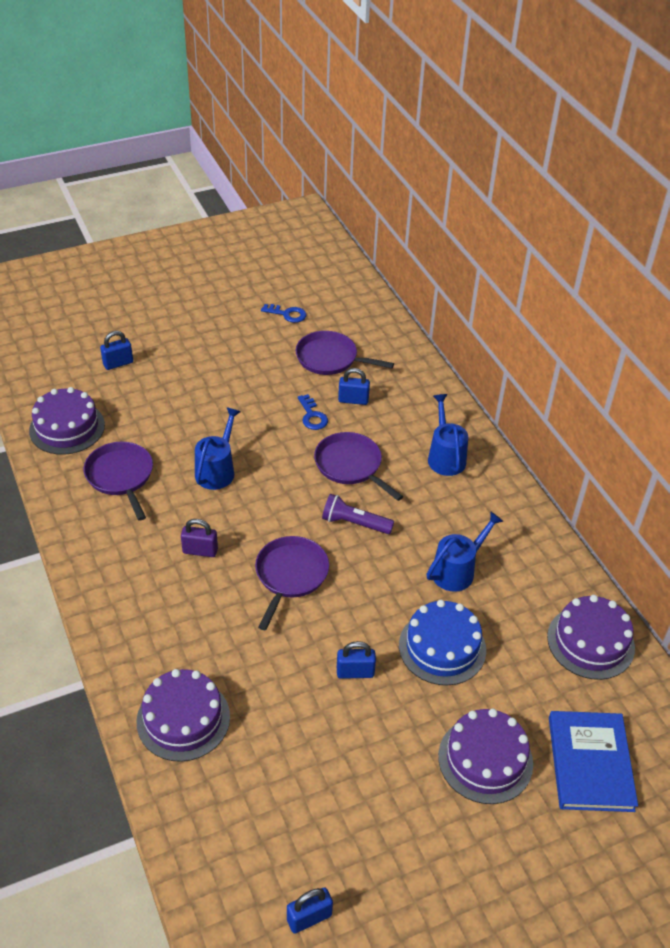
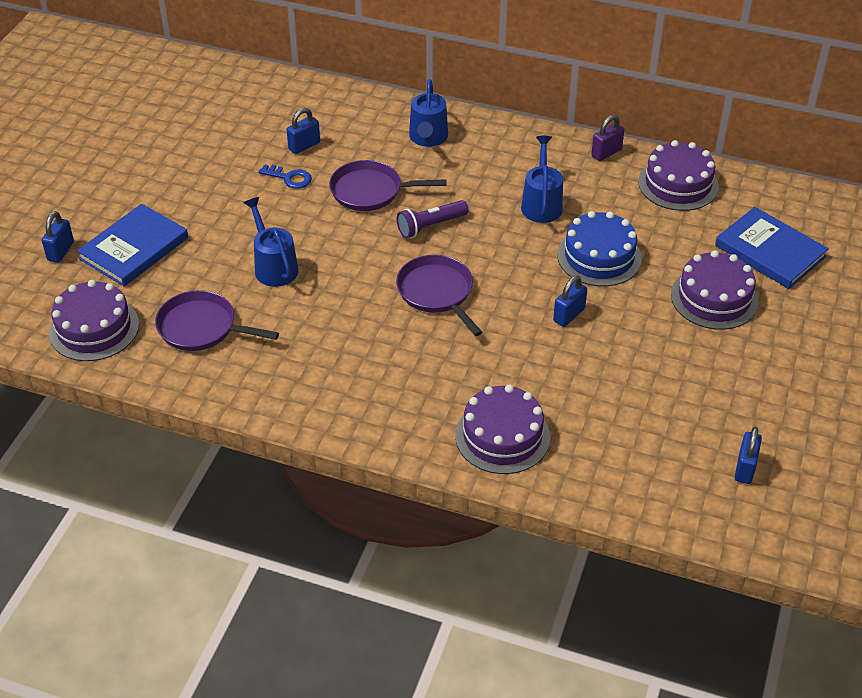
camera: 45 degrees left, 0 degrees up
purple padlock [181,519,218,557] -> purple padlock moved to [591,115,624,161]
blue key [261,304,307,323] -> none
purple pan [296,331,394,375] -> none
blue watering can [428,394,468,476] -> blue watering can turned 120 degrees counterclockwise [409,79,448,147]
none -> blue book [77,204,188,287]

